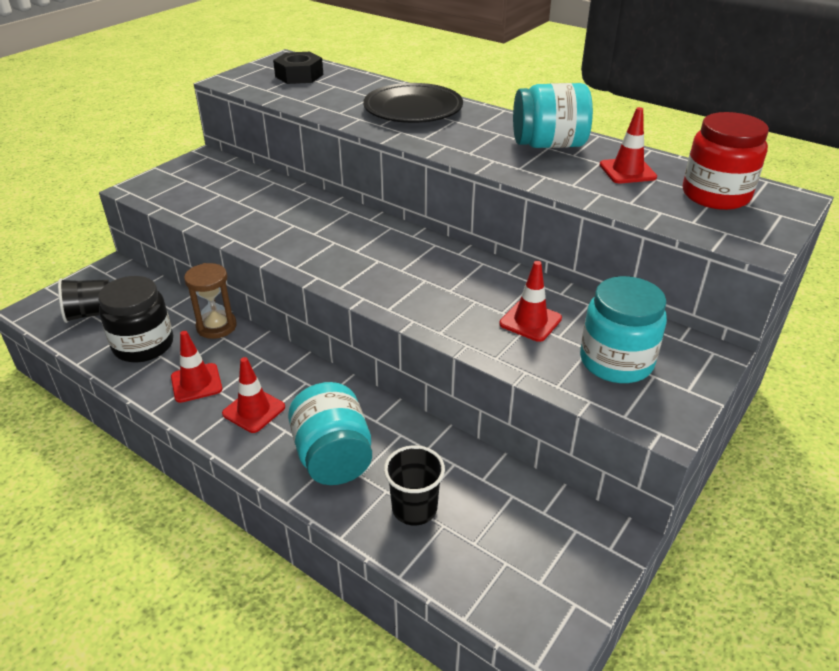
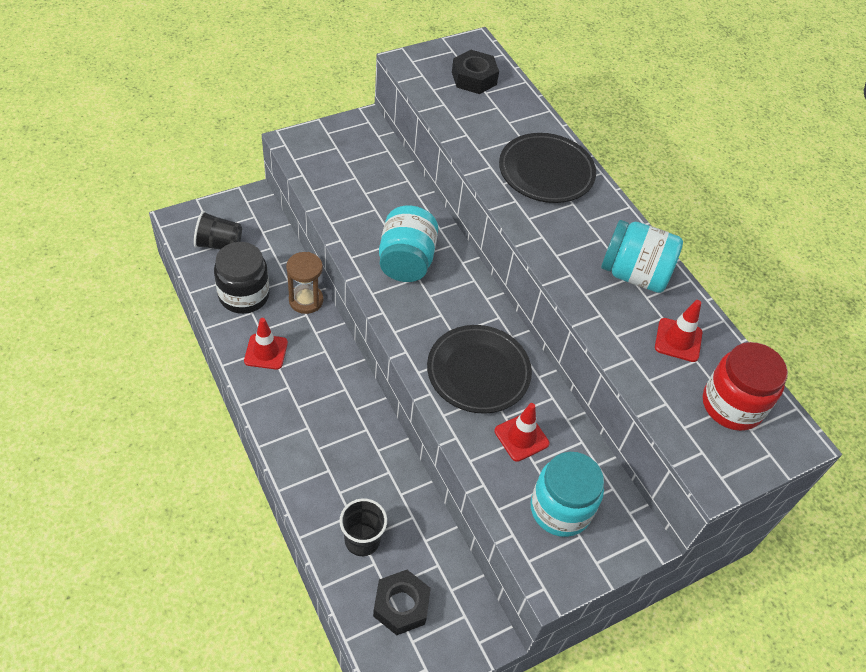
camera: 20 degrees right, 15 degrees up
red traffic cone [222,357,285,433] -> none
turquoise jar [288,382,372,485] -> turquoise jar moved to [379,206,438,282]
none -> black nut [373,570,431,635]
none -> black plate [427,325,532,413]

